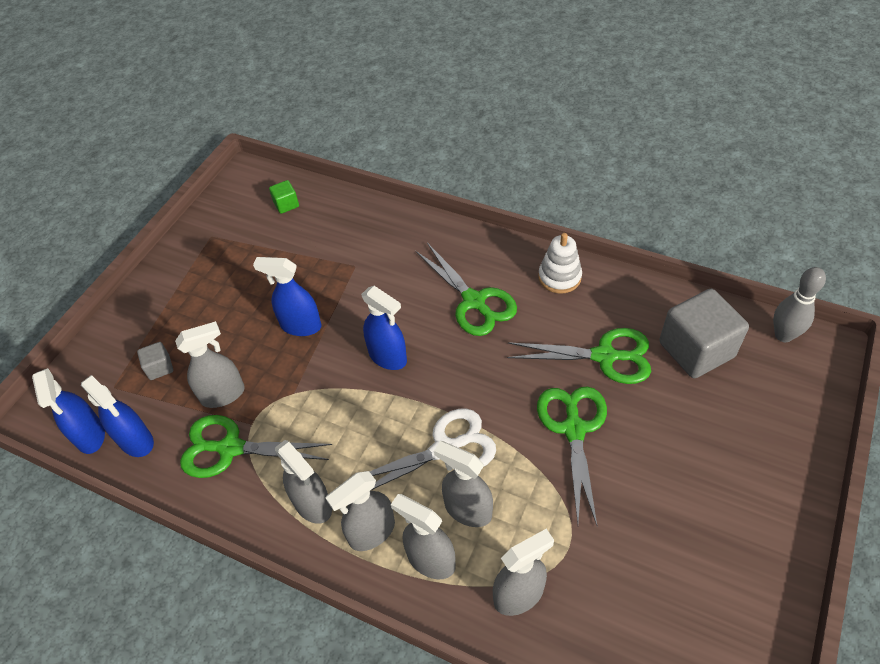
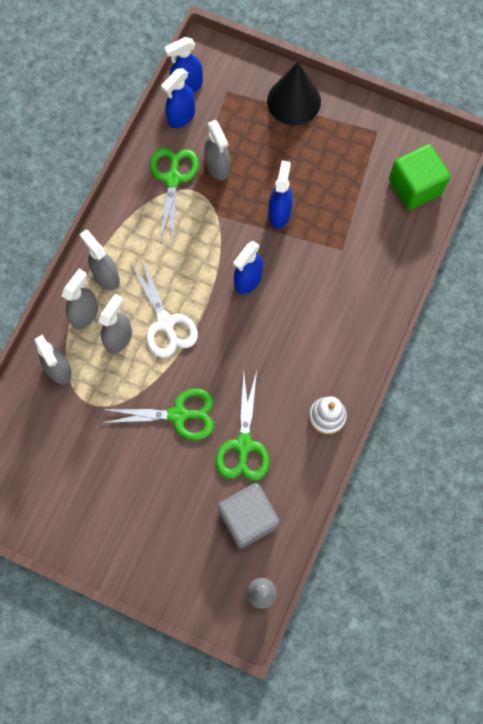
camera: 85 degrees right, 20 degrees up
grey cube [137,342,173,380] -> none
green cube [269,180,299,214] -> green cube [389,144,450,210], size x2.19
grey spray bottle [275,440,332,524] -> none
green scissors [415,243,517,336] -> none
none -> black cone [267,62,321,125]

